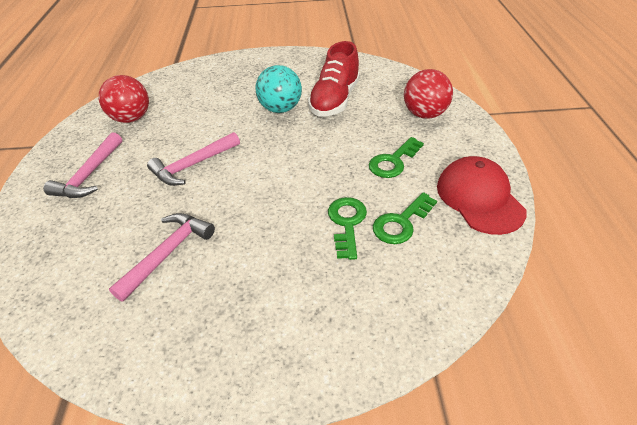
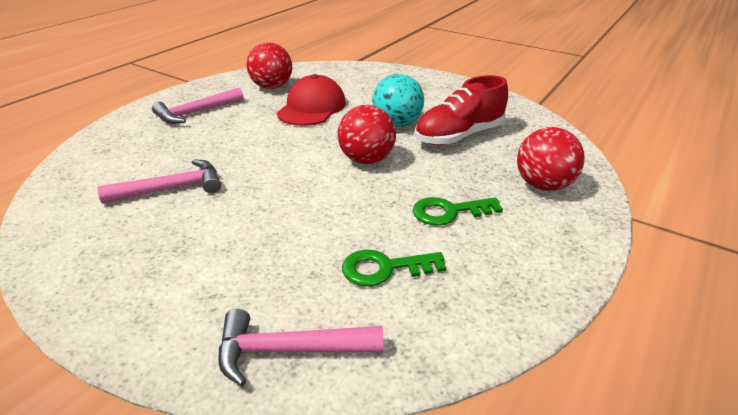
camera: 35 degrees right, 10 degrees down
pink hammer [147,132,240,186] -> pink hammer moved to [219,309,383,387]
green key [328,197,367,260] -> none
red cap [437,156,527,235] -> red cap moved to [277,74,346,126]
none -> red ball [337,105,396,164]

